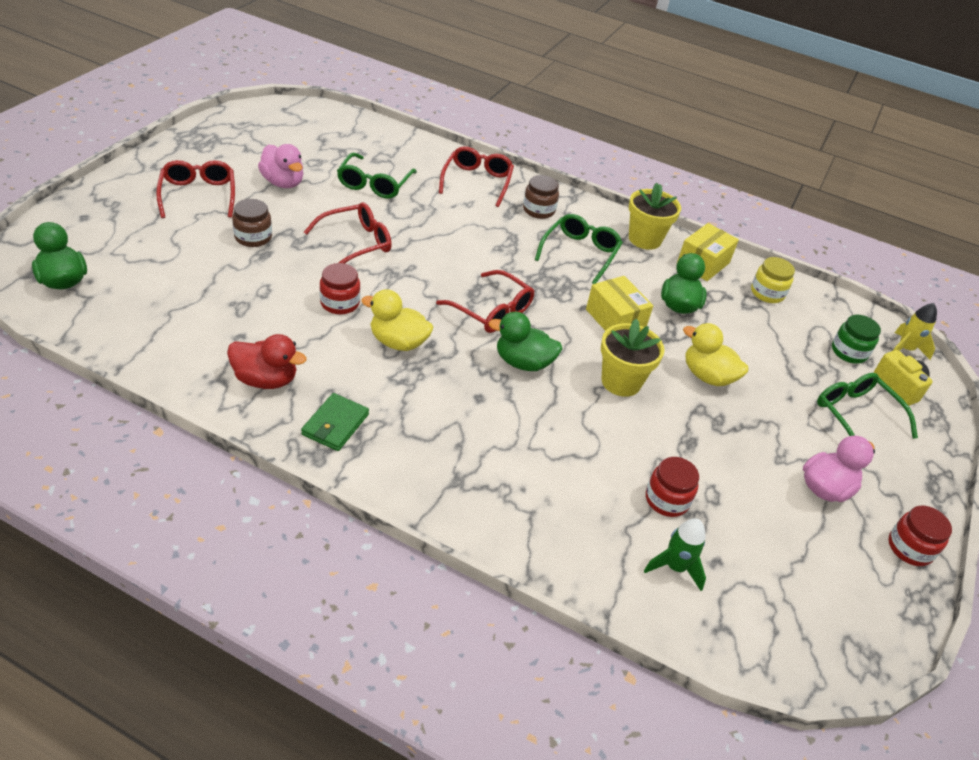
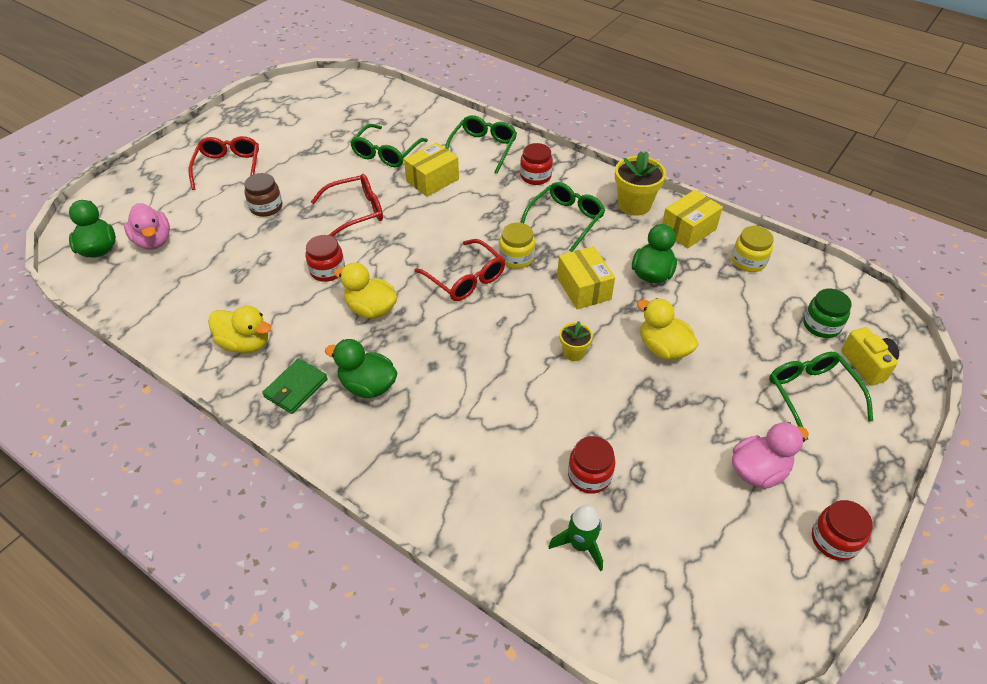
camera: 15 degrees right, 5 degrees up
red duck [227,334,307,389] -> yellow duck [208,306,271,353]
pink duck [258,144,303,188] -> pink duck moved to [124,203,170,250]
red glasses [439,146,514,207] -> green glasses [445,115,517,174]
green duck [488,312,562,371] -> green duck moved to [325,339,398,398]
brown jar [523,175,559,219] -> red jar [520,143,553,185]
yellow flower pot [601,319,664,397] -> yellow flower pot [560,321,593,361], size x0.56
yellow rocket [893,303,937,360] -> none
none -> yellow box [404,142,459,197]
none -> yellow jar [499,223,535,269]

